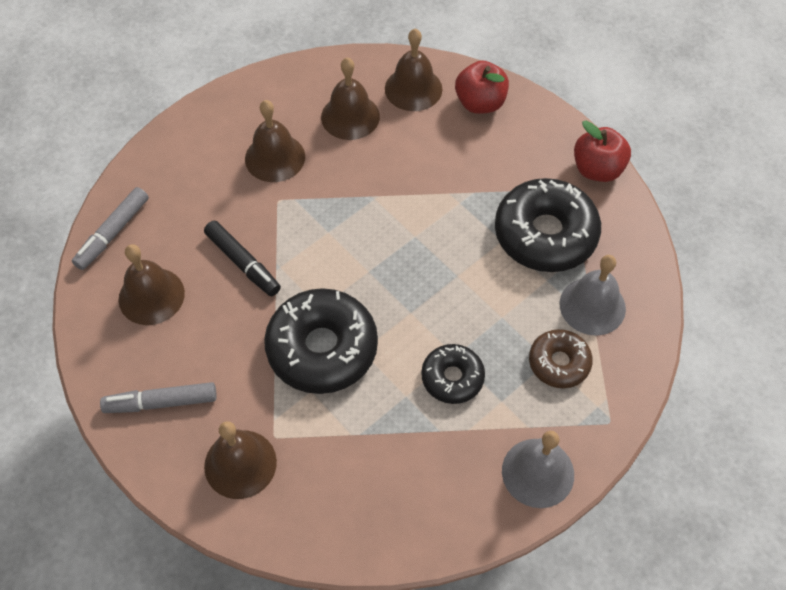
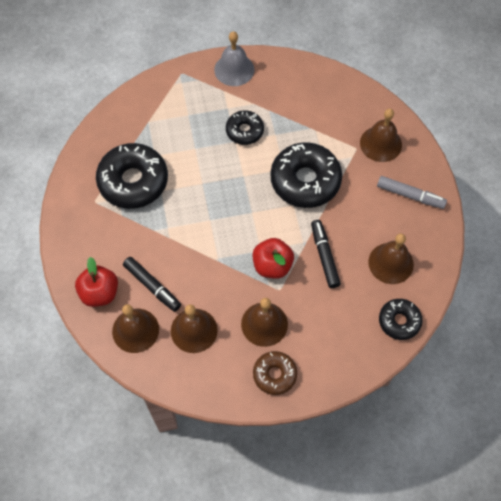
camera: 150 degrees left, 5 degrees up
grey marker [72,187,149,270] -> black donut [379,299,422,340]
brown donut [529,329,593,388] -> brown donut moved to [253,351,297,395]
grey bell [559,255,626,336] -> none
red apple [574,121,631,182] -> red apple moved to [252,238,294,279]
none -> black marker [123,257,181,312]

